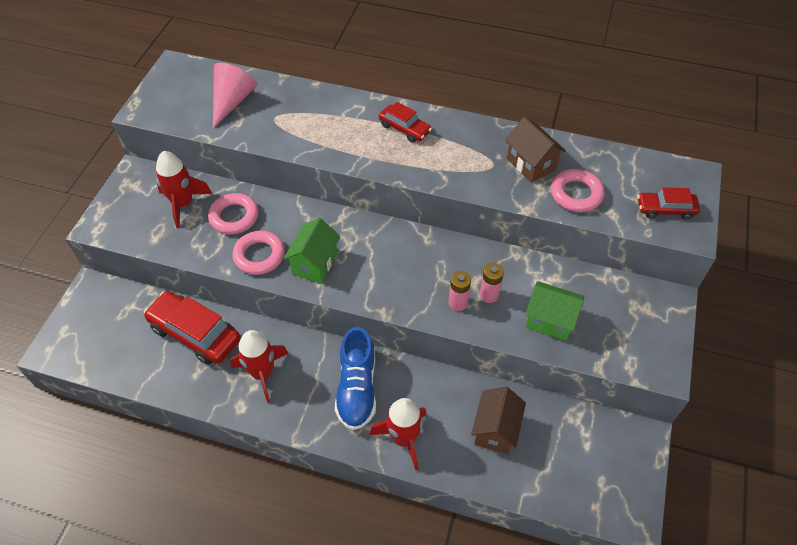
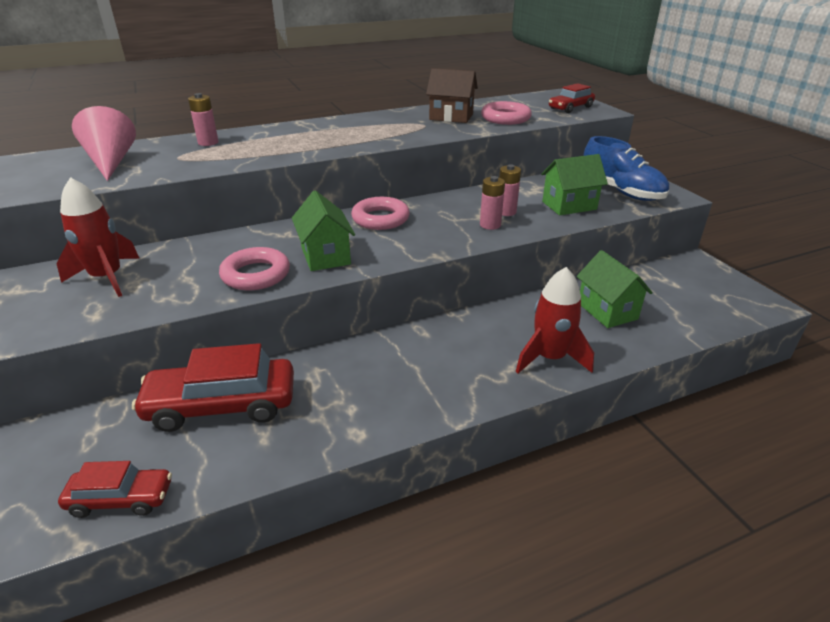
camera: 40 degrees left, 20 degrees down
pink ring [208,193,258,235] -> pink ring moved to [351,197,410,230]
red rocket [230,330,288,403] -> none
blue shoe [335,327,376,430] -> blue shoe moved to [583,136,669,201]
red car [379,102,432,143] -> red car moved to [58,461,172,518]
brown house [471,387,526,454] -> green house [576,250,653,328]
none -> pink battery [188,93,218,146]

